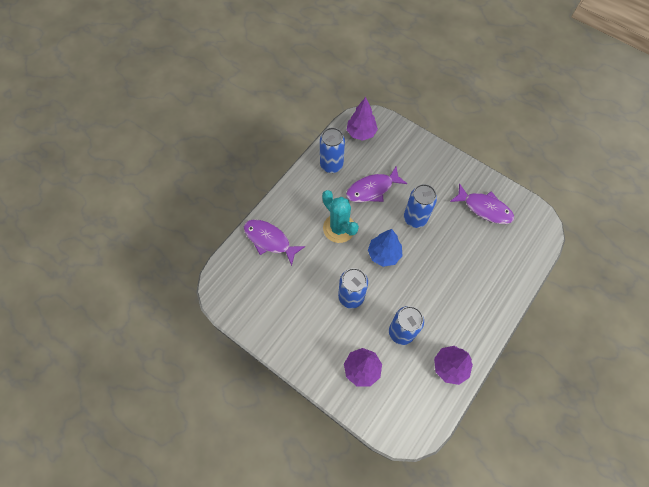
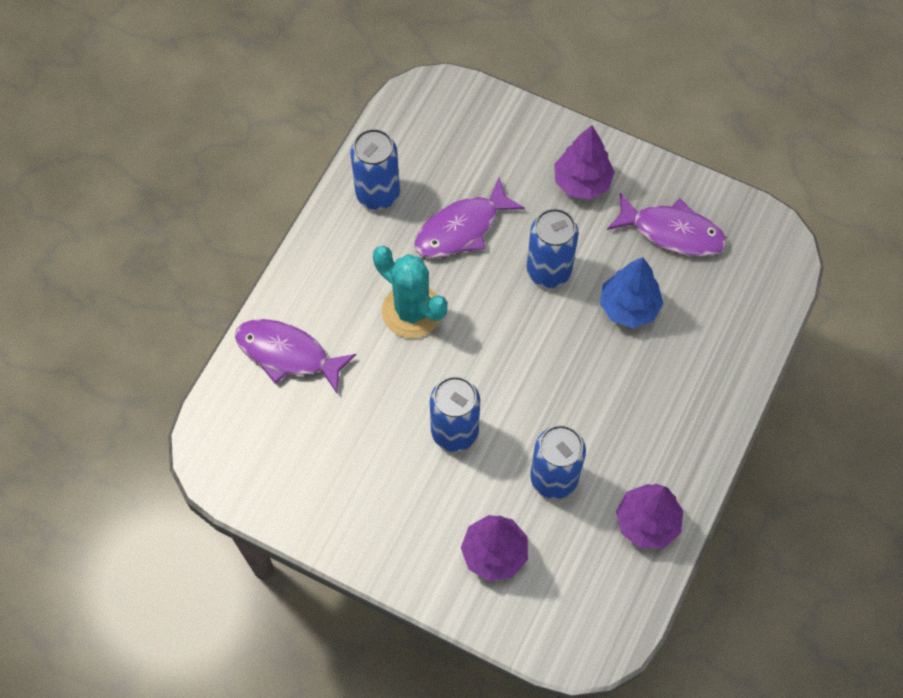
camera: 10 degrees left, 0 degrees up
purple tree [347,97,378,141] -> purple tree moved to [554,125,615,199]
blue tree [368,229,402,267] -> blue tree moved to [600,257,663,328]

